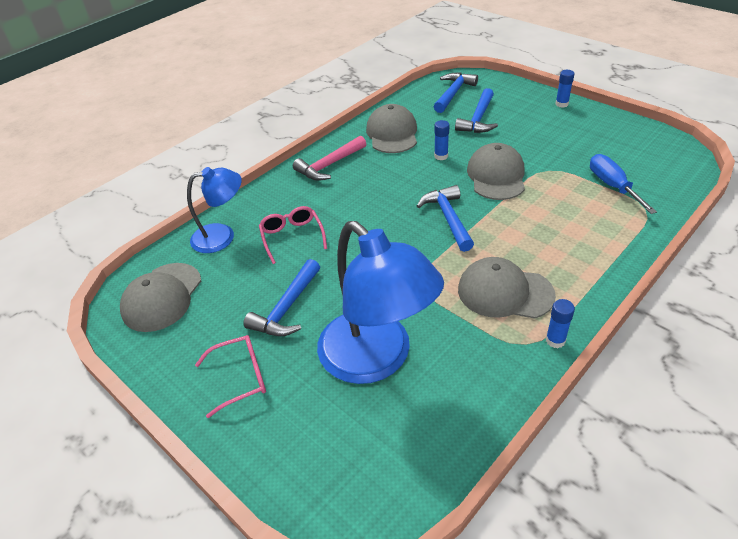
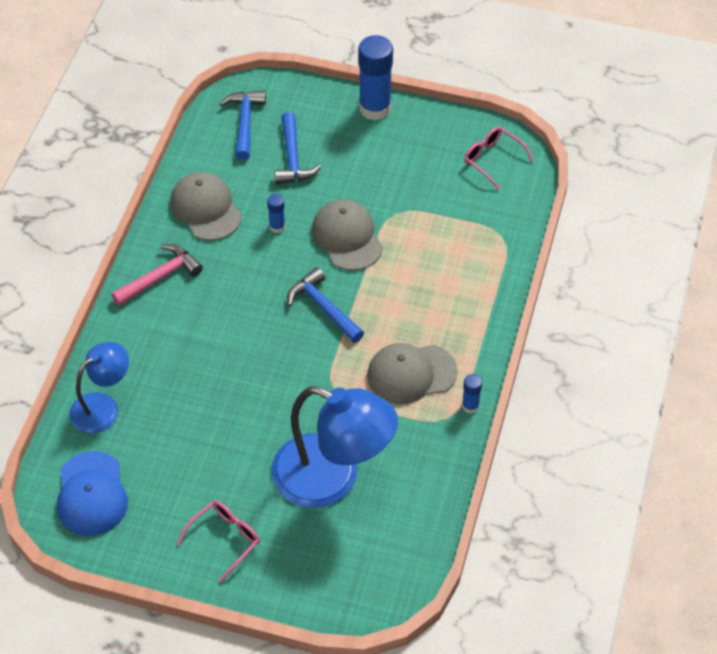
camera: 30 degrees left, 10 degrees up
grey cap [120,263,201,332] -> blue cap [57,451,128,536]
blue hammer [243,259,320,336] -> none
pink glasses [259,206,327,264] -> pink glasses moved to [464,127,534,190]
pink hammer [293,136,366,181] -> pink hammer turned 150 degrees counterclockwise [111,244,203,306]
blue glue stick [555,70,574,108] -> blue glue stick [358,35,393,120], size x2.14
blue screwdriver [590,154,657,214] -> none

